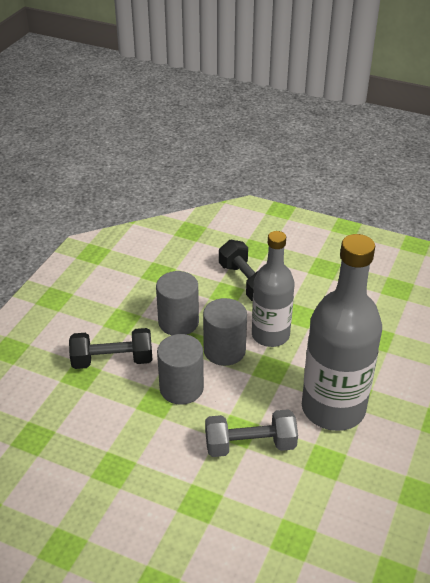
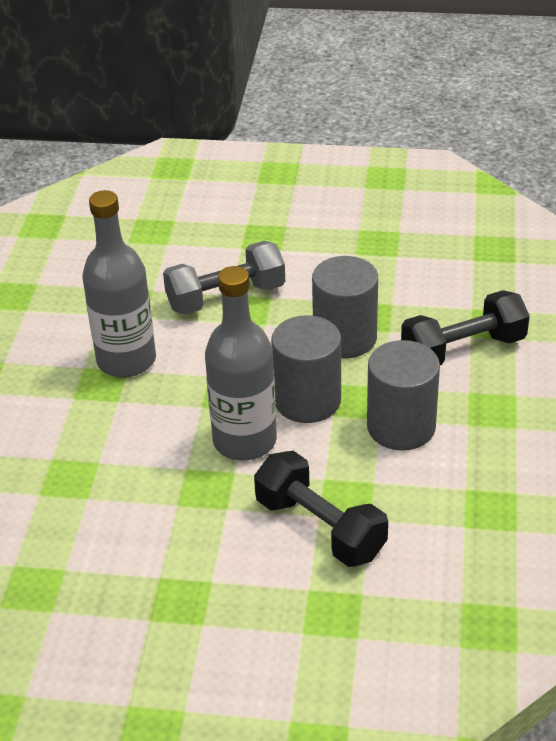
camera: 165 degrees right, 0 degrees up
grey bottle [302,234,382,431] -> grey bottle [82,190,156,377], size x0.65

